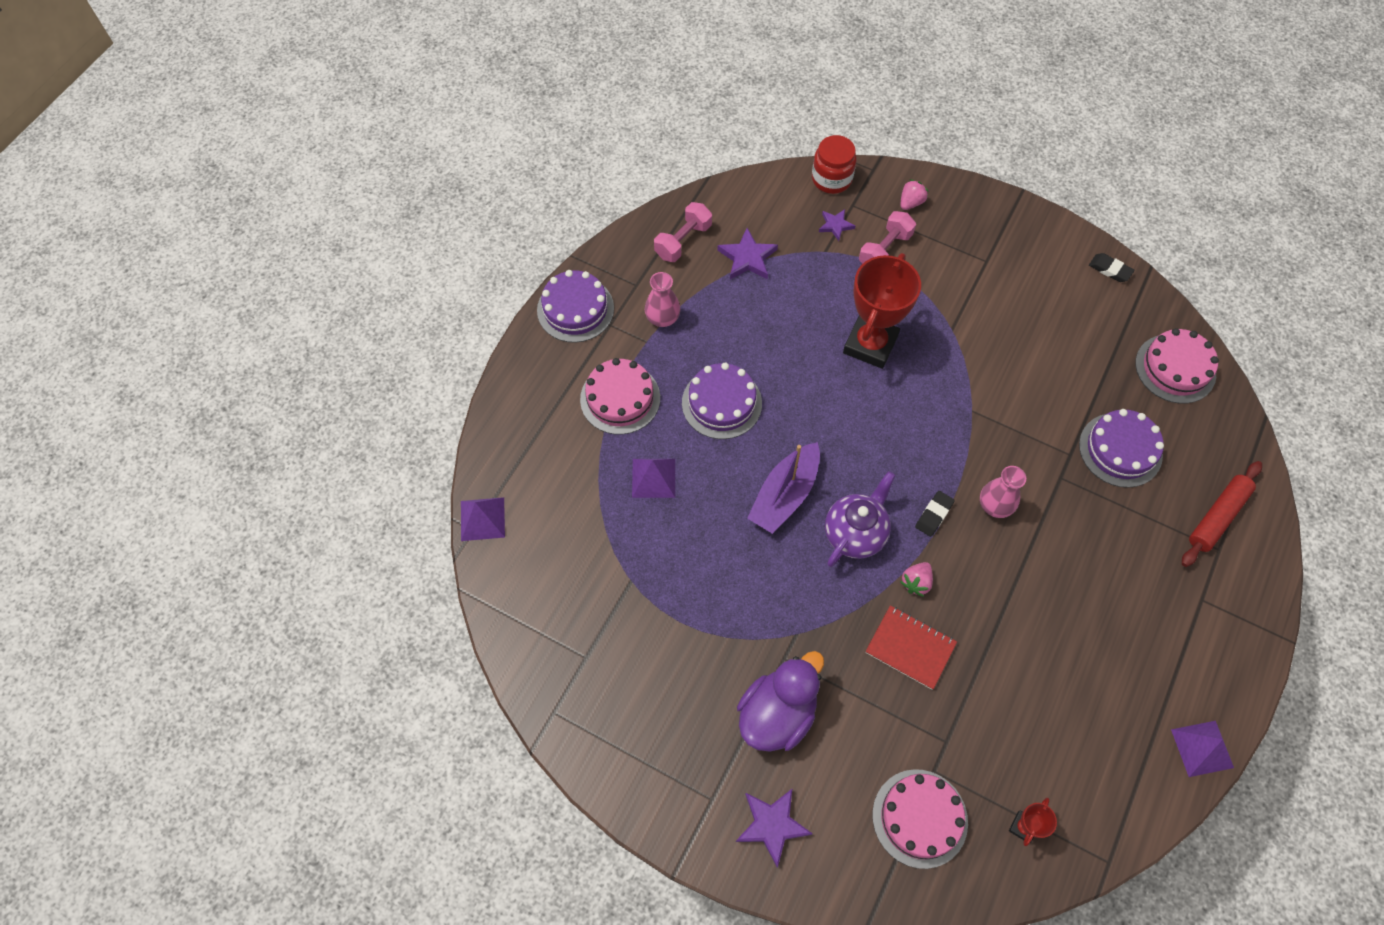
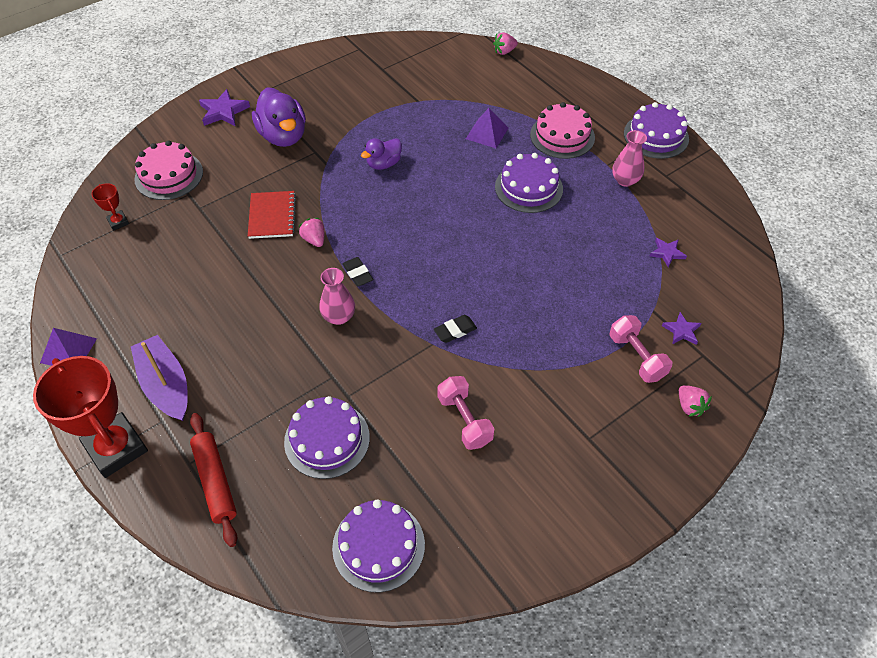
camera: 115 degrees right, 10 degrees down
purple pyramid [461,497,505,541] -> pink strawberry [493,32,518,55]
pink dumbbell [654,202,712,262] -> pink dumbbell moved to [437,376,495,450]
purple star [717,228,778,279] -> purple star [650,238,687,267], size x0.62
purple boat [747,442,820,534] -> purple boat moved to [131,335,188,421]
red jar [812,135,857,194] -> none
purple teapot [825,471,895,567] -> none
red trophy [843,253,921,369] -> red trophy moved to [33,356,148,478]
red notebook [865,605,957,690] -> red notebook turned 60 degrees counterclockwise [248,191,296,239]
black eraser [1089,253,1134,282] -> black eraser moved to [434,315,477,343]
pink cake [1135,328,1219,404] -> purple cake [332,499,425,592]
none -> purple duck [361,138,402,170]

